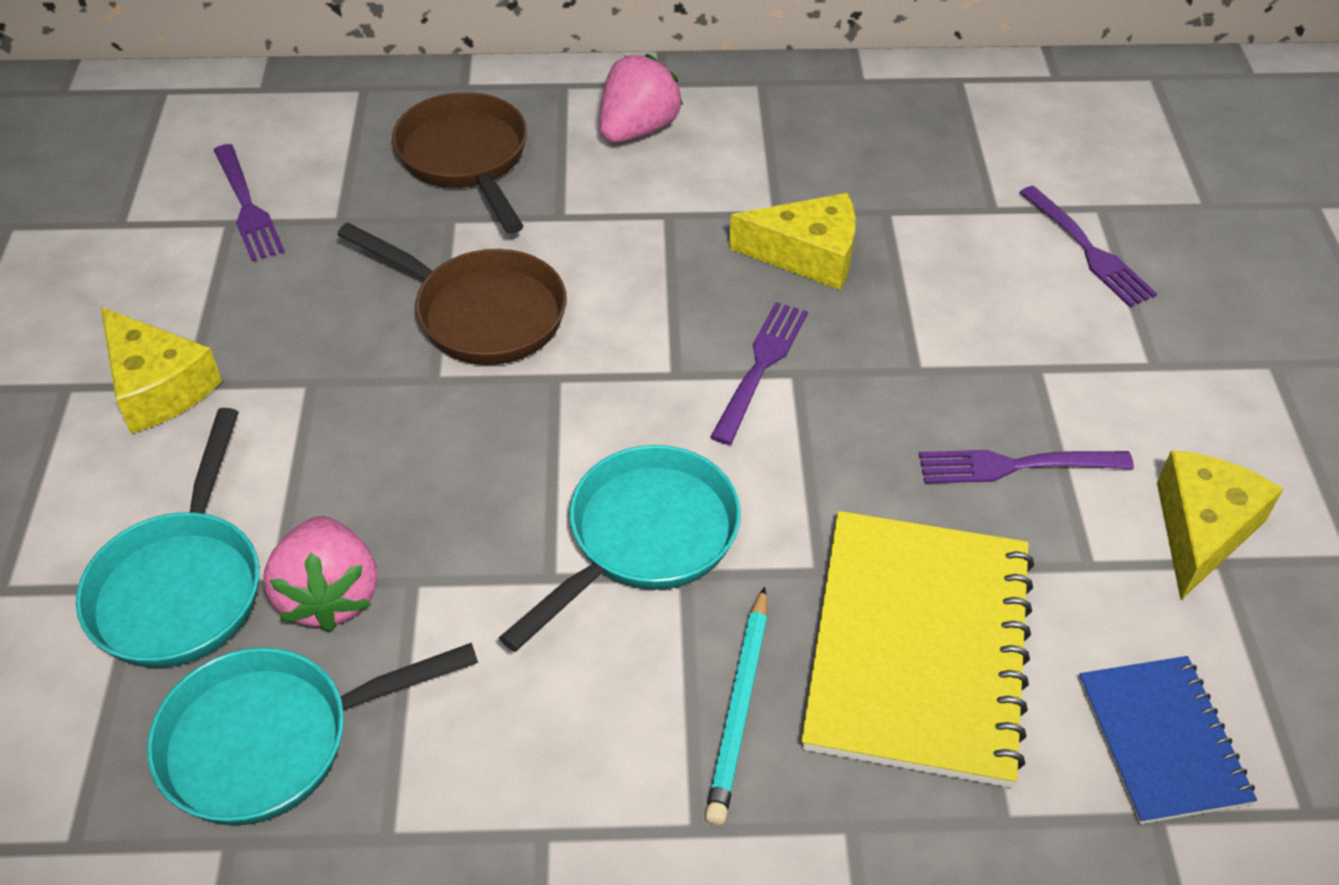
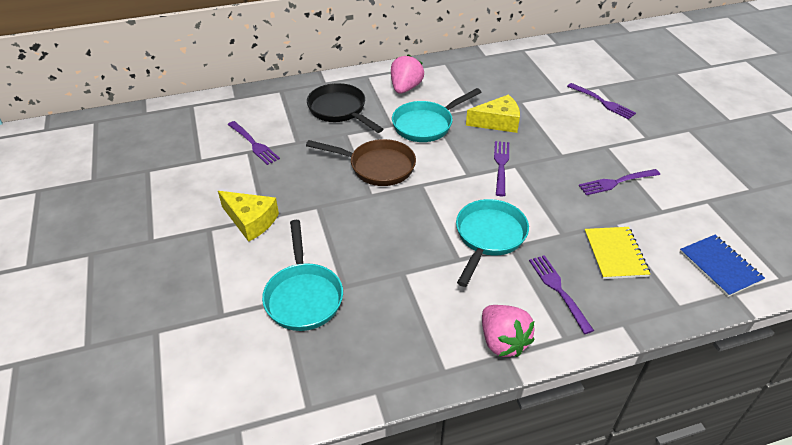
camera: 15 degrees left, 5 degrees down
turquoise pan [147,643,478,826] -> turquoise pan moved to [392,88,481,142]
pink strawberry [264,516,377,632] -> pink strawberry moved to [482,305,534,357]
brown pan [392,92,527,234] -> black pan [307,83,383,133]
turquoise pencil [705,586,768,825] -> purple fork [529,255,594,334]
yellow notebook [801,511,1034,788] -> yellow notebook [584,227,650,279], size x0.57
yellow cheese [1157,450,1283,600] -> none

